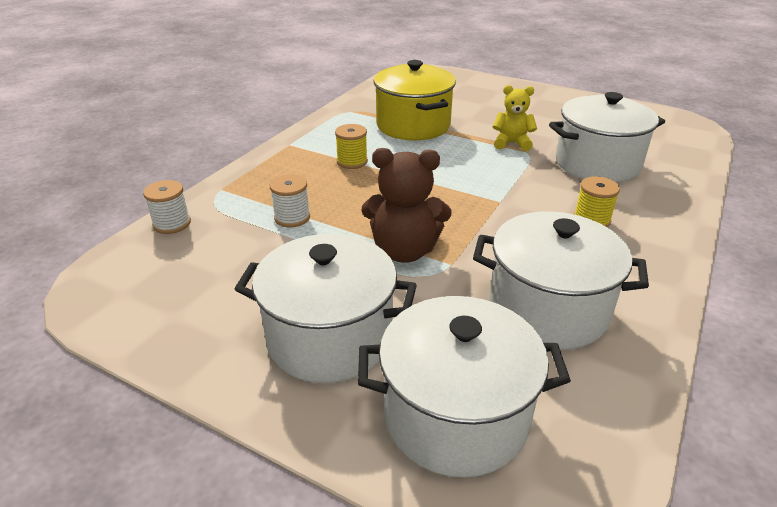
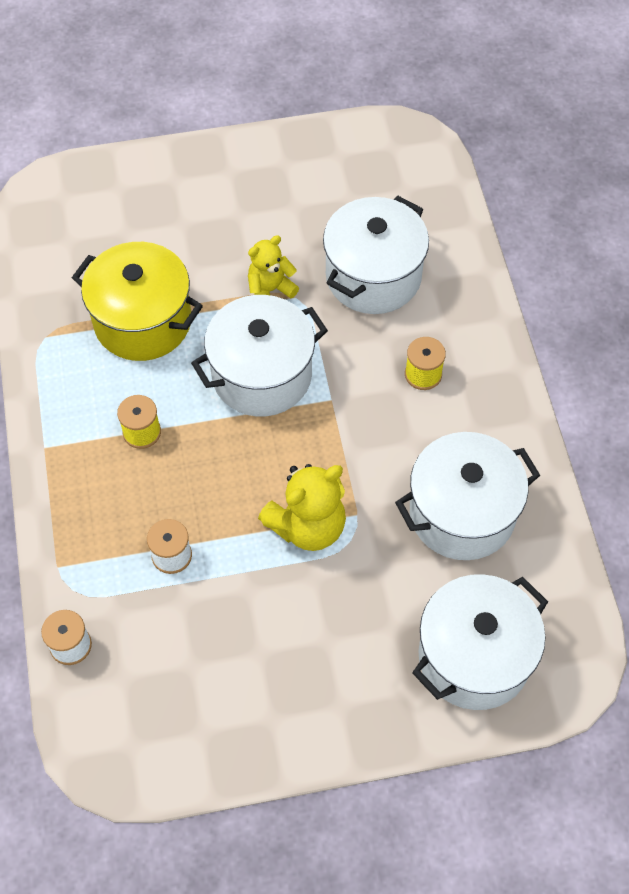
camera: 40 degrees left, 25 degrees up
white pot [235,234,417,383] -> white pot moved to [191,295,328,417]
brown teddy bear [361,148,451,263] -> yellow teddy bear [258,464,346,551]

